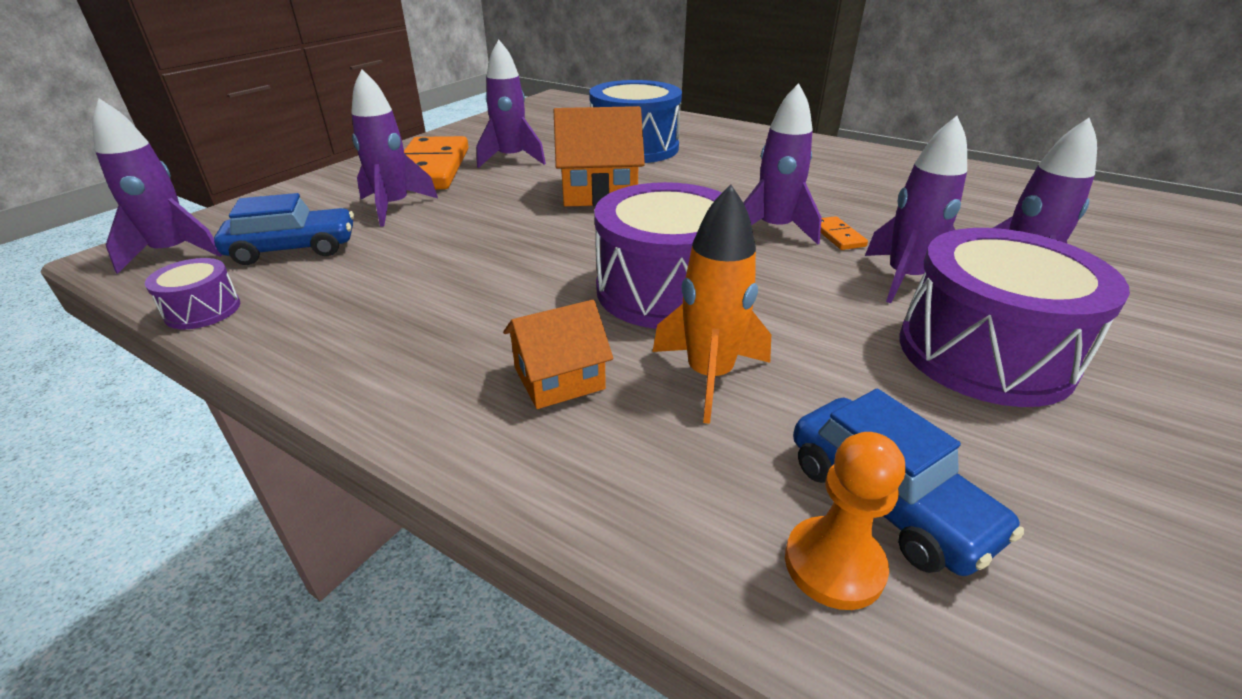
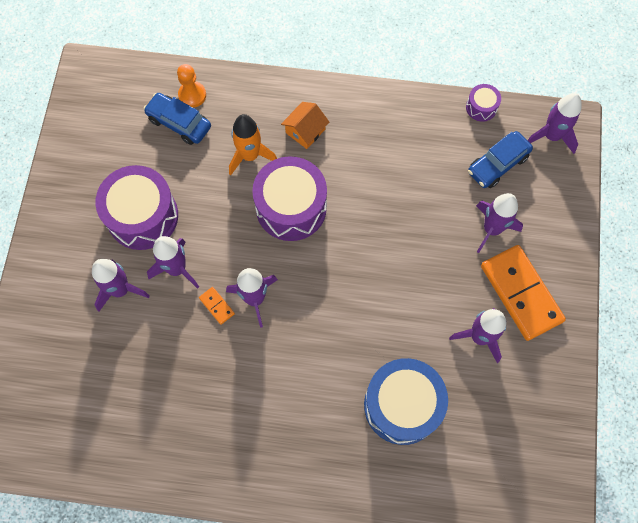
camera: 155 degrees right, 35 degrees up
orange house [554,106,645,207] -> none

